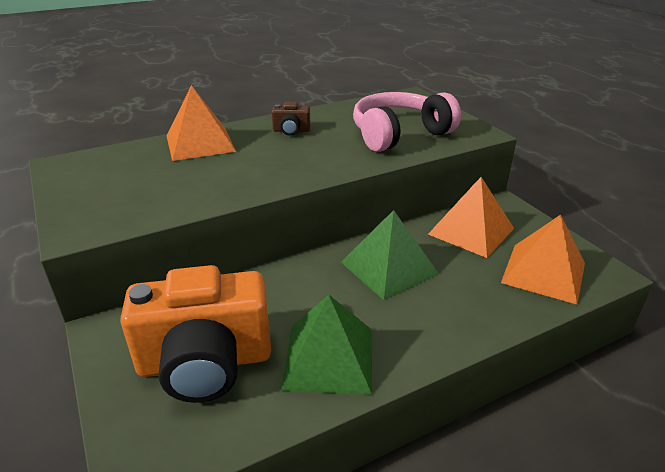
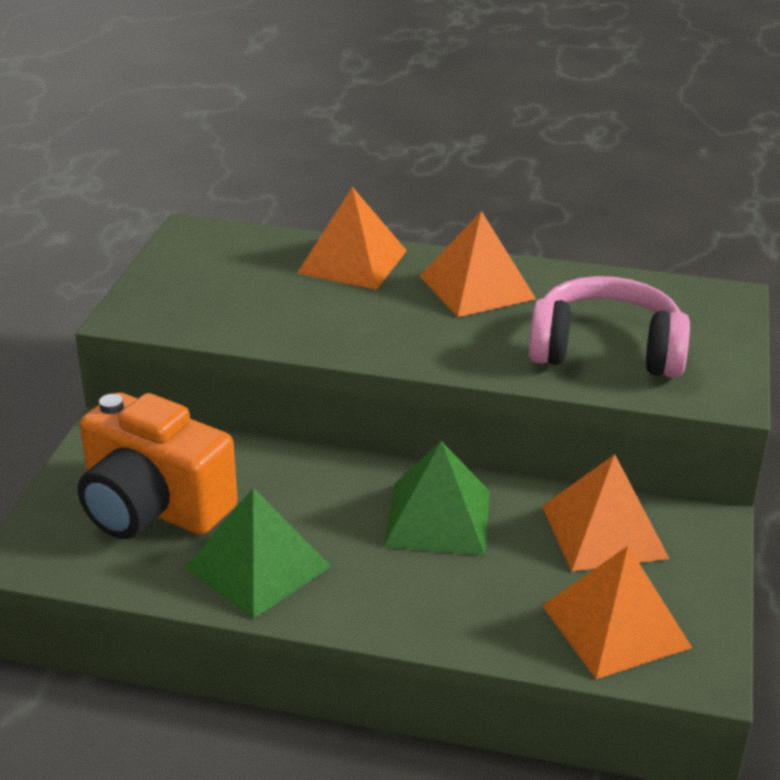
camera: 40 degrees right, 0 degrees up
brown camera [272,102,310,136] -> orange pyramid [420,211,536,317]

